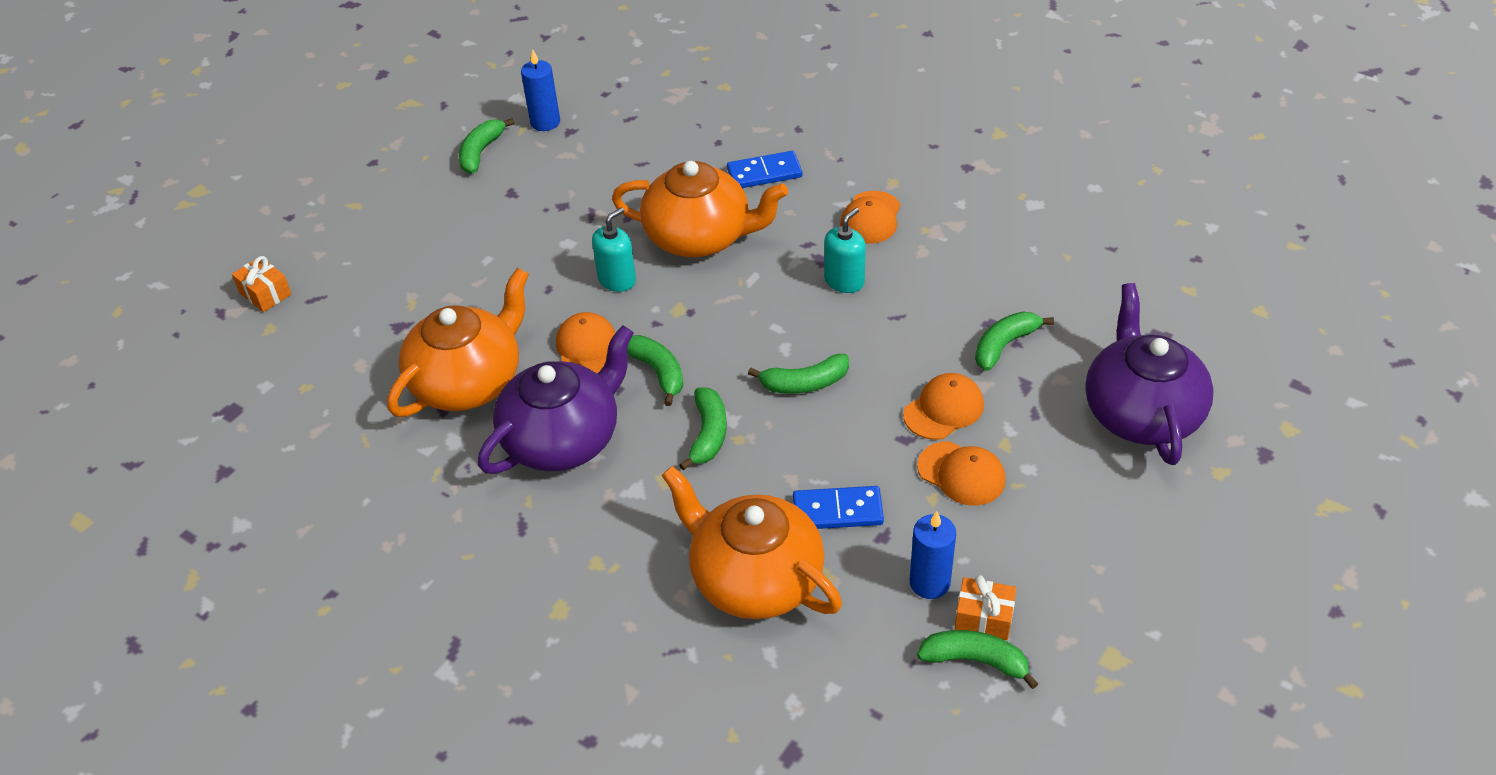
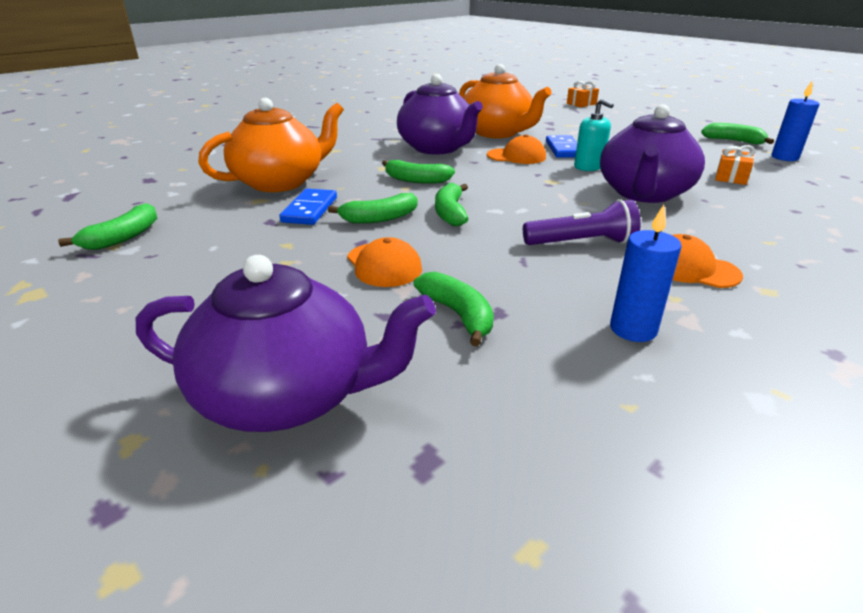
camera: 100 degrees right, 15 degrees down
orange teapot [612,161,788,257] -> purple teapot [600,104,705,203]
green banana [627,335,683,406] -> green banana moved to [328,193,418,224]
blue domino [727,151,803,188] -> blue domino moved to [546,135,577,158]
turquoise soap dispenser [824,208,866,293] -> purple flashlight [523,199,641,245]
blue candle [910,511,956,599] -> blue candle moved to [610,205,682,342]
orange cap [917,441,1006,506] -> none
orange gift [955,575,1016,640] -> orange gift moved to [715,145,755,185]

